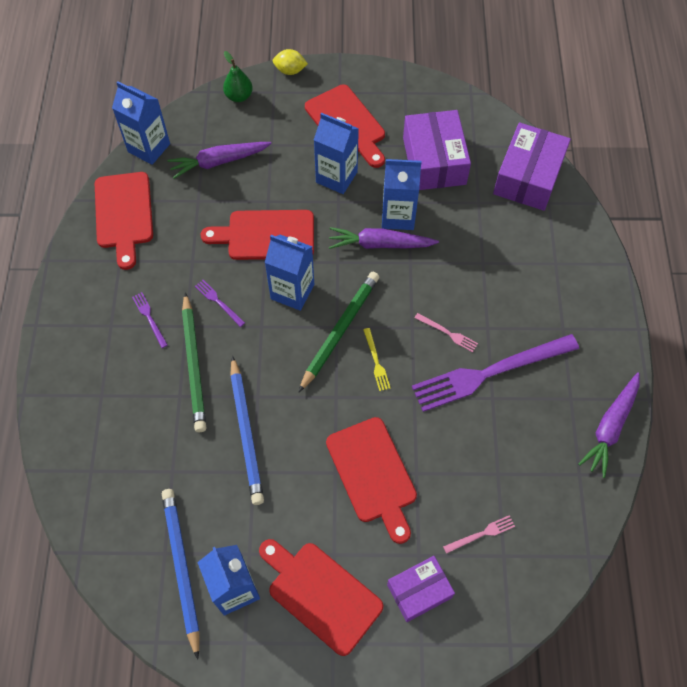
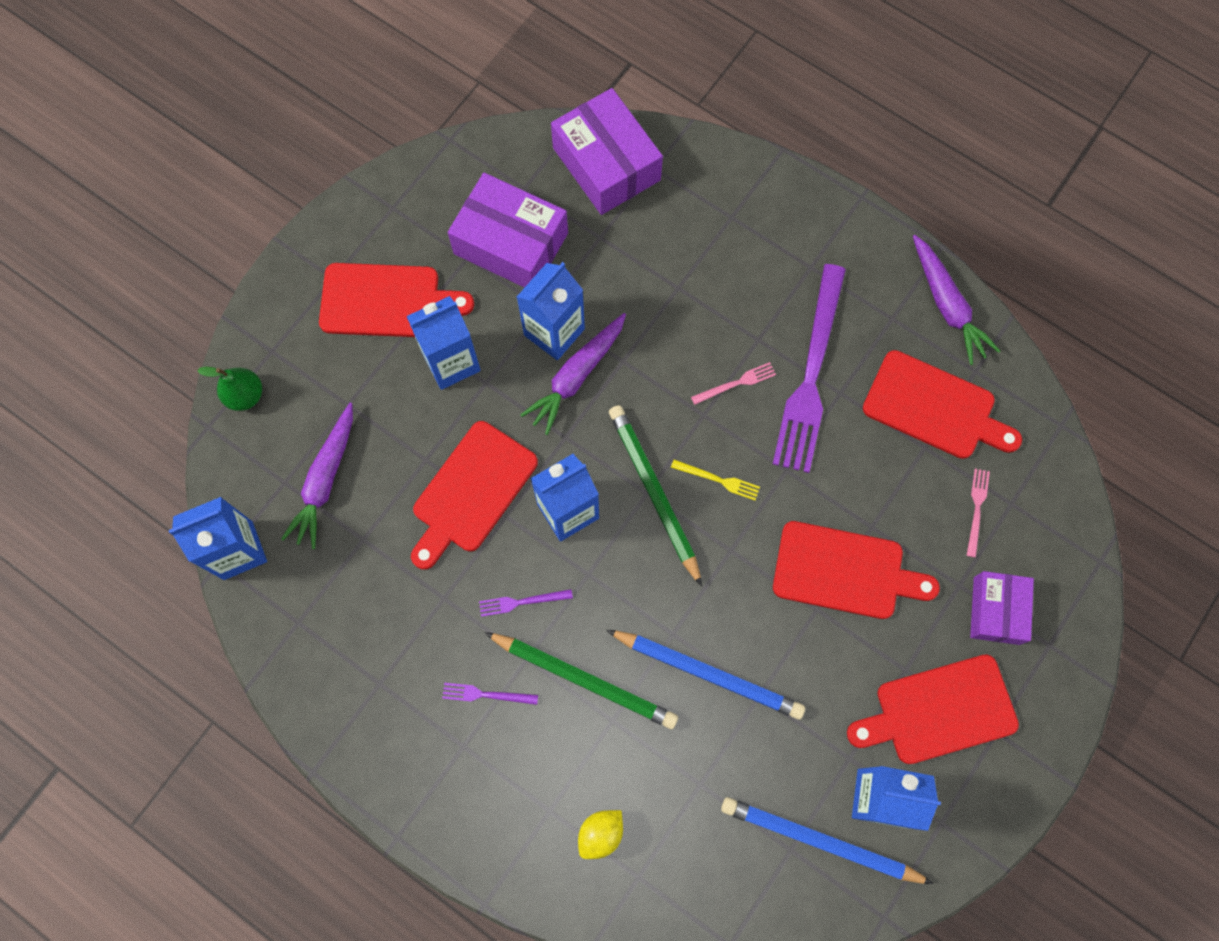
camera: 55 degrees left, 10 degrees up
red cutting board [95,172,153,270] -> red cutting board moved to [863,350,1022,459]
yellow lemon [273,49,308,75] -> yellow lemon moved to [578,810,623,859]

